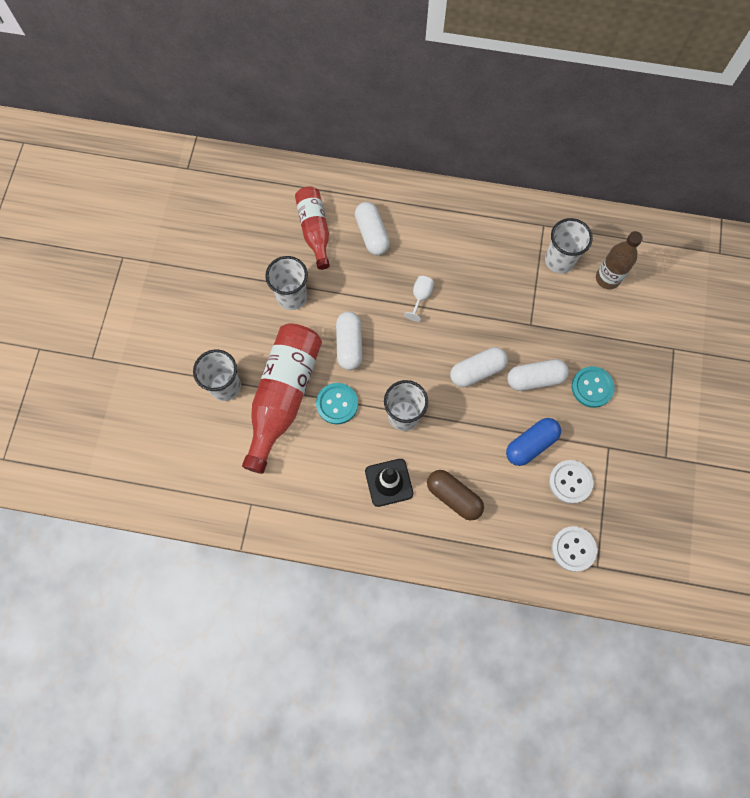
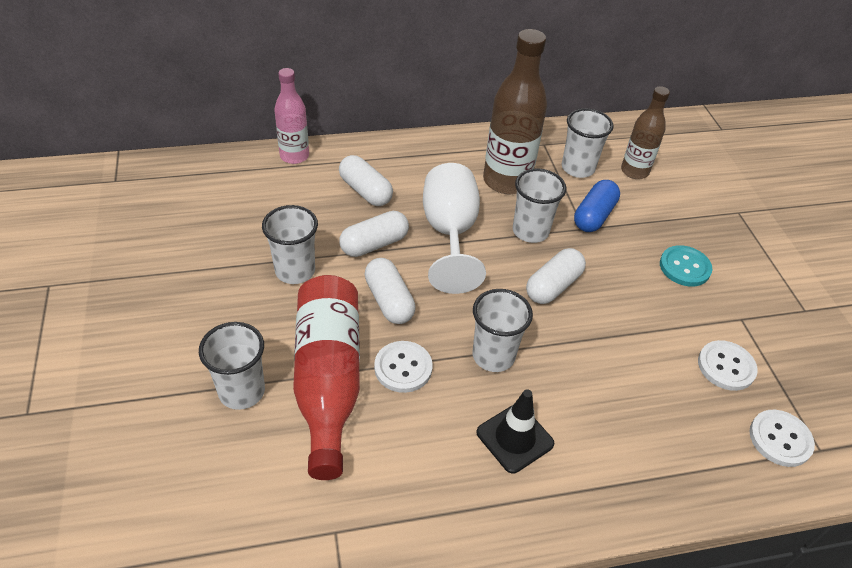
camera: 25 degrees left, 25 degrees down
red bottle [295,186,330,270] -> none
turquoise button [316,383,358,424] -> white button [374,341,433,393]
white goblet [404,276,434,322] -> white goblet [423,163,486,294], size x2.42
brown capsule [427,470,484,520] -> none
blue capsule [506,418,561,466] -> blue capsule moved to [574,180,620,232]
white capsule [507,359,569,391] -> white capsule moved to [339,211,409,257]
none -> pink bottle [274,68,309,164]
none -> brown bottle [483,29,547,194]
none -> white cup [513,169,566,243]

